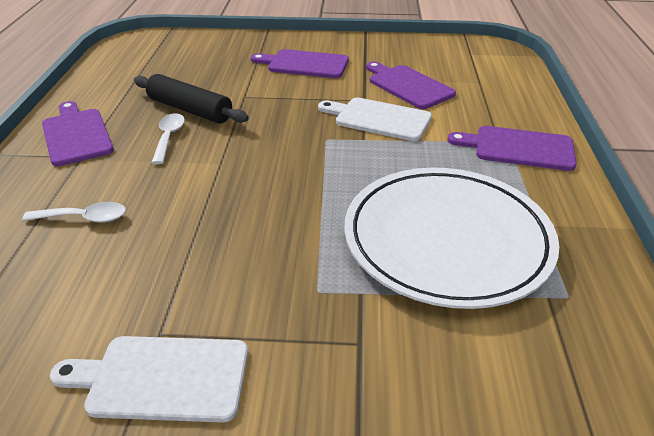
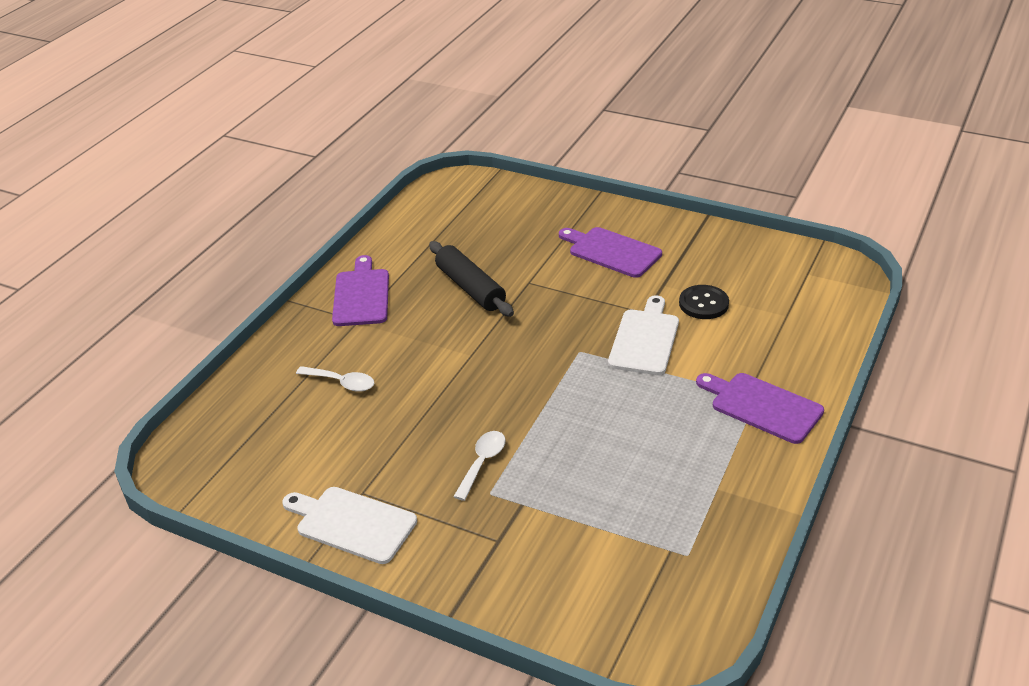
camera: 25 degrees right, 0 degrees up
white spoon [151,113,185,164] -> white spoon moved to [453,431,506,501]
white cutting board [318,98,432,141] -> white cutting board turned 60 degrees clockwise [608,295,679,375]
white plate [344,168,559,309] -> none
purple cutting board [366,61,456,109] -> black button [679,285,729,319]

